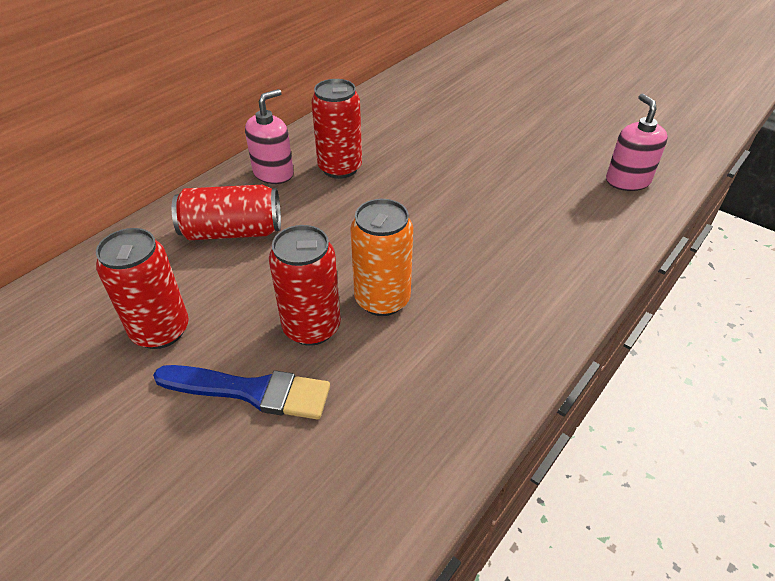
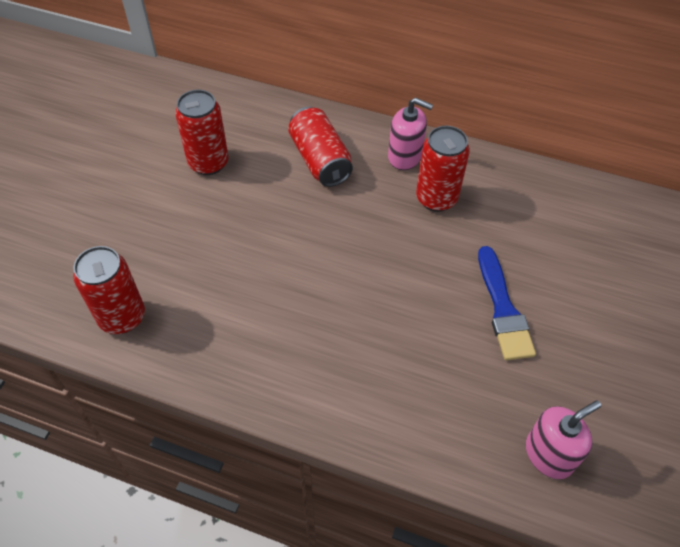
camera: 70 degrees right, 10 degrees up
blue brush [153,365,330,420] -> blue brush moved to [478,246,536,361]
red can [269,225,341,346] -> red can moved to [73,246,145,334]
orange can [350,199,413,316] -> none

